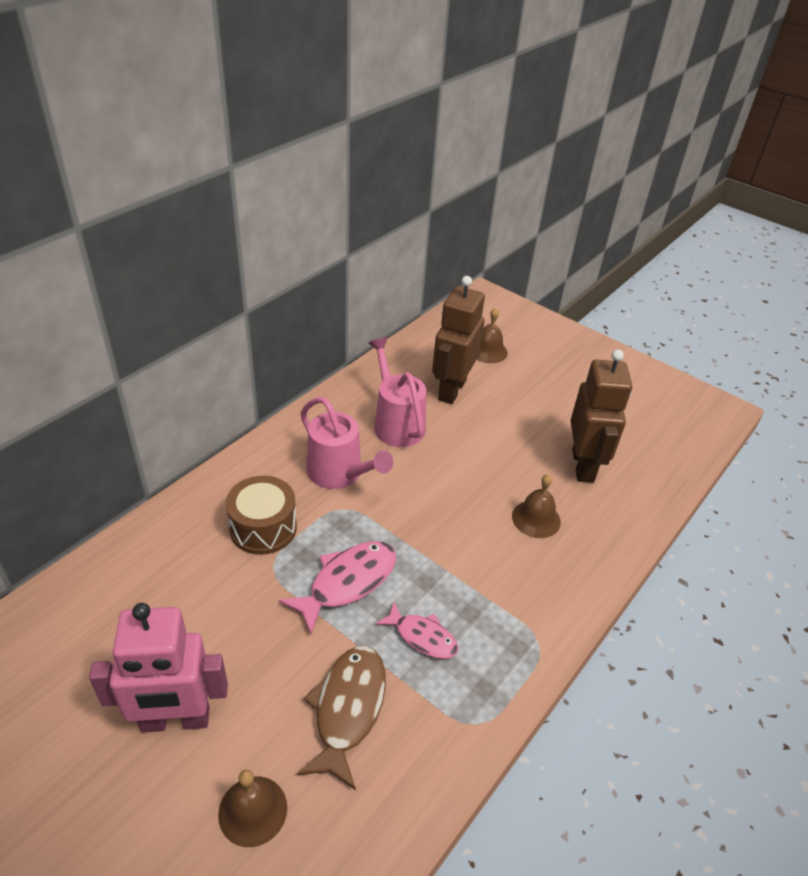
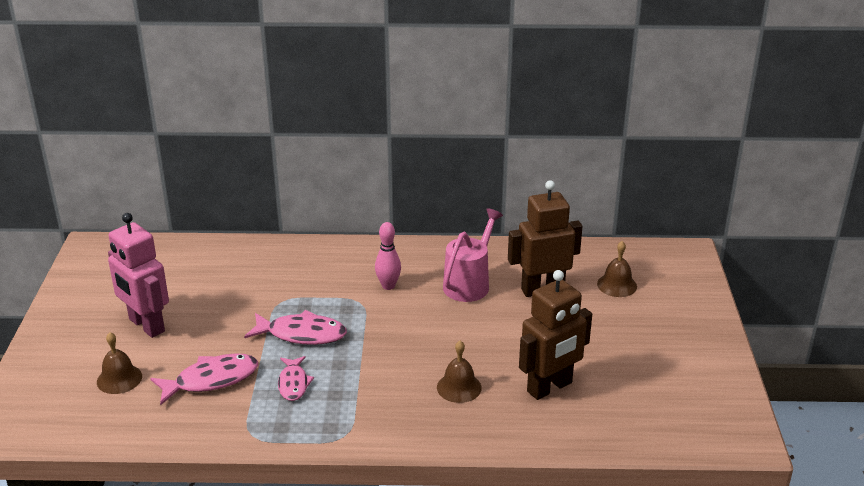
camera: 55 degrees right, 10 degrees down
brown drum [226,476,297,555] -> none
brown fish [297,646,386,790] -> pink fish [150,354,258,405]
pink watering can [301,397,393,489] -> pink bowling pin [375,222,401,290]

